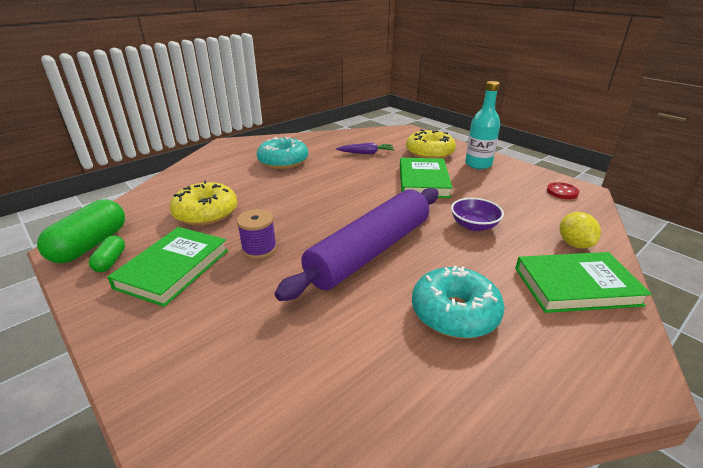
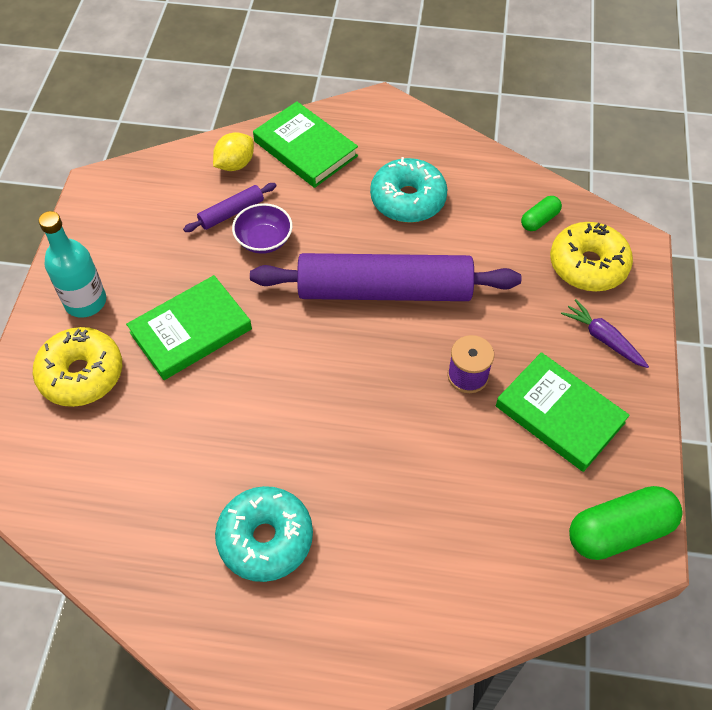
camera: 130 degrees left, 25 degrees up
green capsule [89,235,125,272] -> green capsule moved to [521,196,562,231]
green book [107,227,228,307] -> green book turned 60 degrees clockwise [496,352,630,472]
yellow donut [170,180,237,226] -> yellow donut moved to [550,222,633,292]
purple carrot [336,142,395,154] -> purple carrot moved to [561,299,649,368]
red button [547,182,579,199] -> none
none -> purple rolling pin [183,183,276,232]

